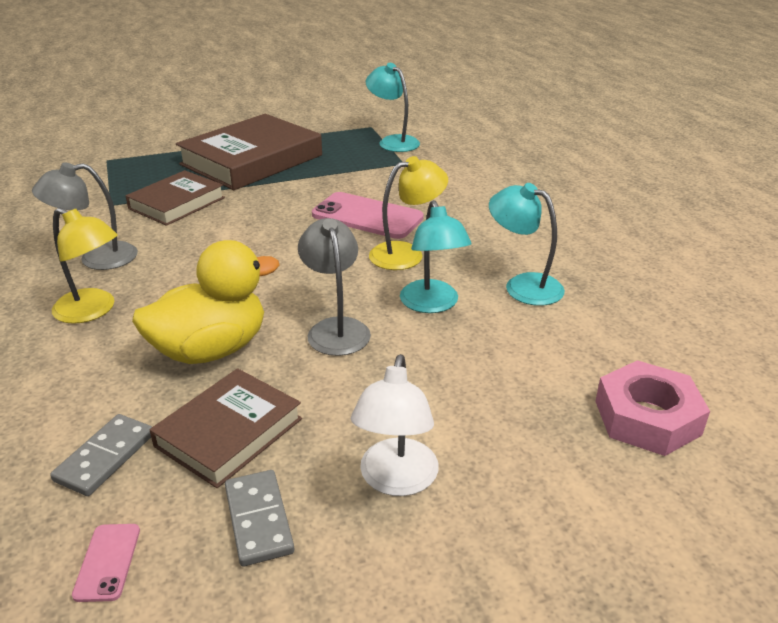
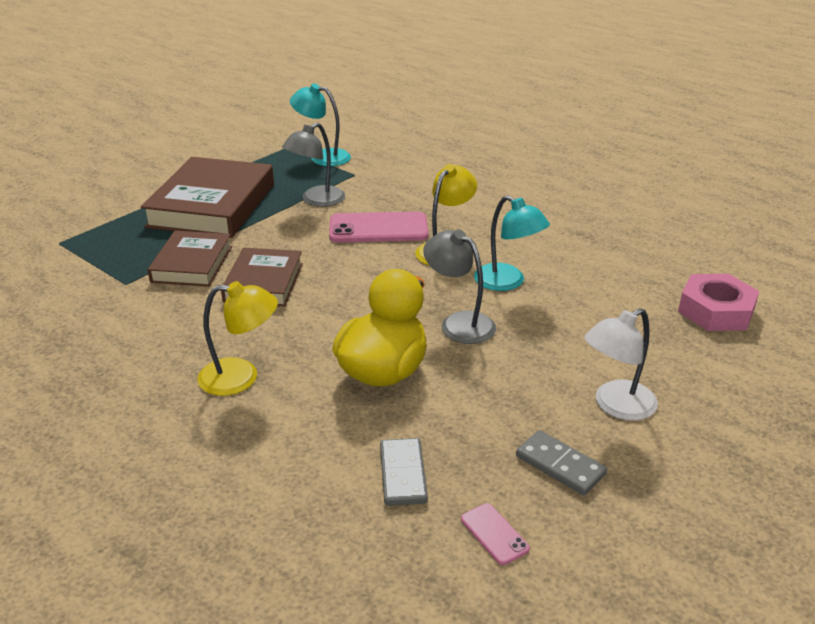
camera: 30 degrees left, 0 degrees up
grey lamp [32,162,138,270] -> grey lamp moved to [282,123,345,207]
brown book [150,368,302,488] -> brown book moved to [221,248,303,307]
white lamp [351,354,439,496] -> white lamp turned 75 degrees clockwise [585,308,658,421]
turquoise lamp [489,183,565,306] -> none

